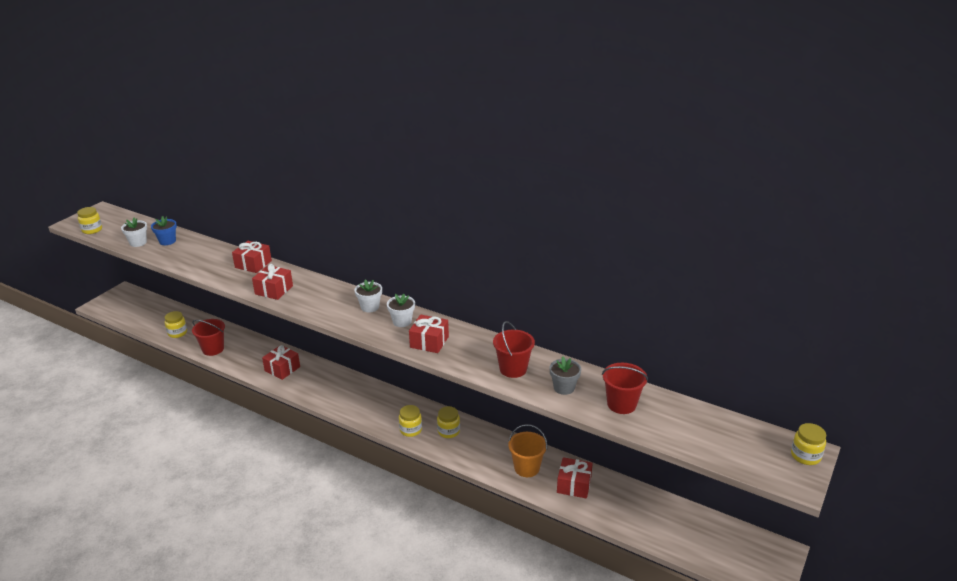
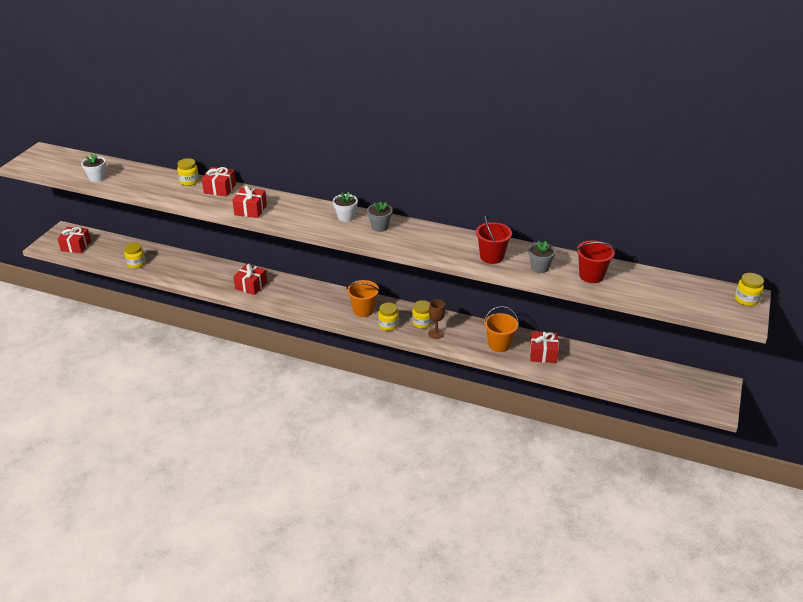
camera: 10 degrees left, 5 degrees up
yellow jar [77,207,102,234] -> yellow jar moved to [177,158,199,186]
blue flower pot [151,216,177,245] -> none
red bucket [192,319,225,356] -> none
white flower pot [387,294,415,327] -> grey flower pot [367,201,393,232]
red gift [409,315,449,353] -> red gift moved to [57,227,91,253]
none -> orange bucket [347,280,379,317]
none -> brown goblet [428,300,445,339]

